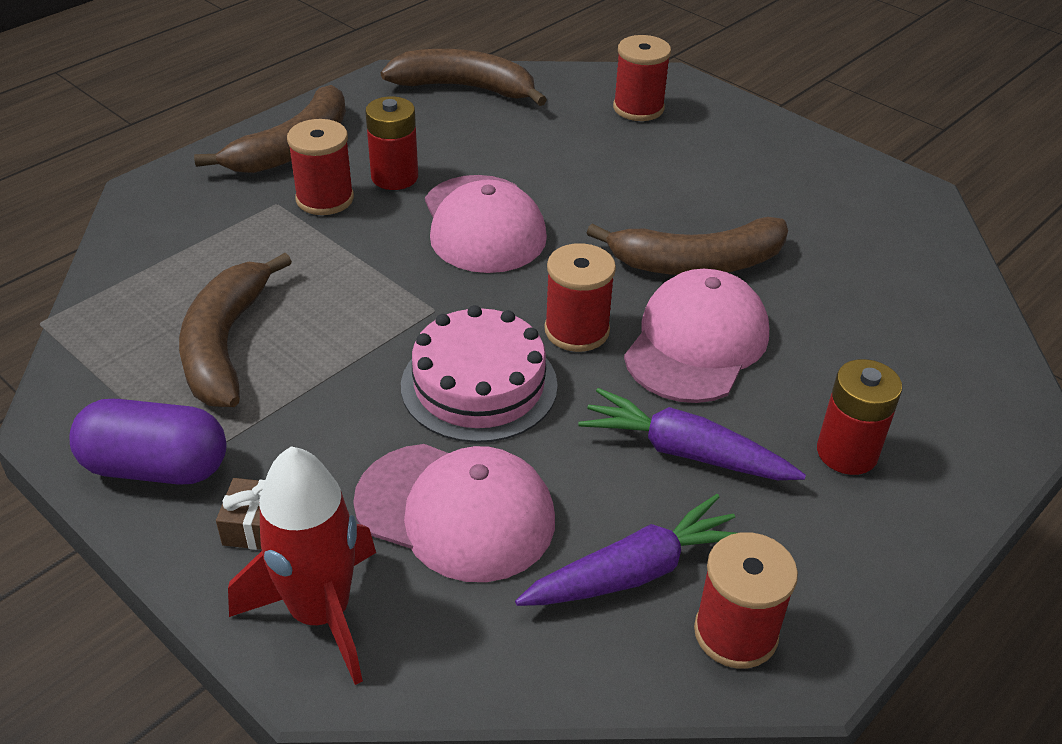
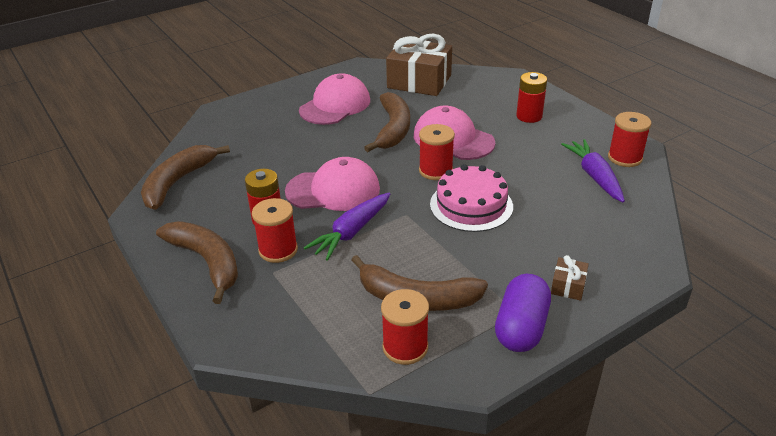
camera: 75 degrees left, 5 degrees down
red rocket [228,446,376,685] -> none
pink cap [353,444,555,582] -> pink cap moved to [299,73,370,125]
purple carrot [578,388,806,480] -> purple carrot moved to [304,193,390,261]
red spool [613,35,671,121] -> red spool moved to [381,289,429,365]
none -> brown gift [386,33,452,96]

